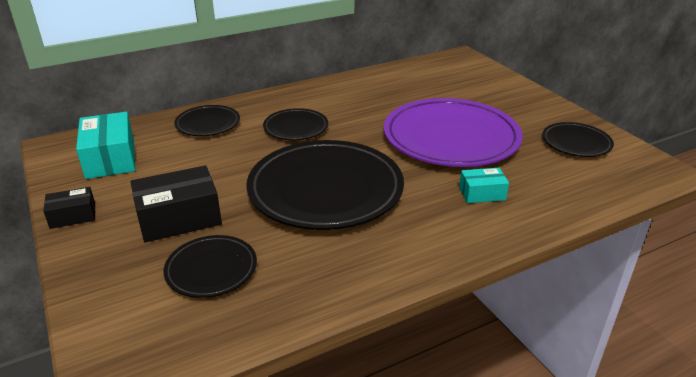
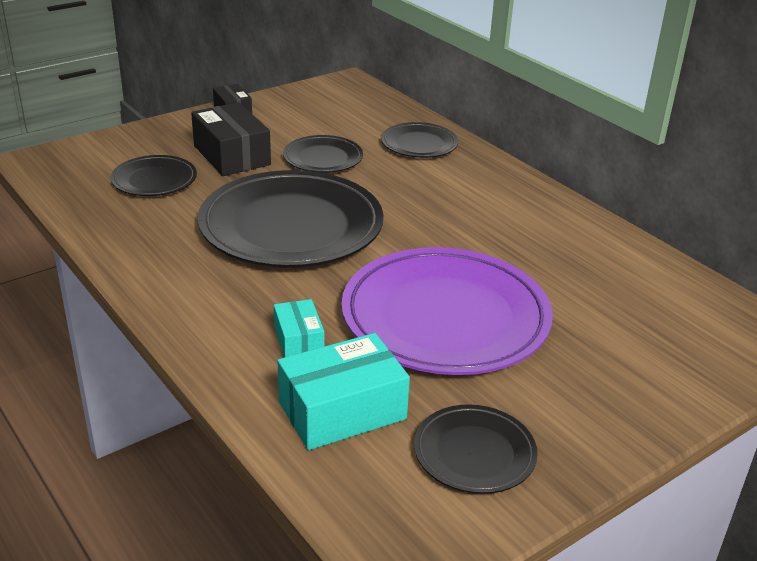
camera: 80 degrees right, 0 degrees up
turquoise box [76,112,135,179] -> turquoise box moved to [278,333,410,450]
black plate [263,108,328,140] -> black plate moved to [283,135,363,173]

